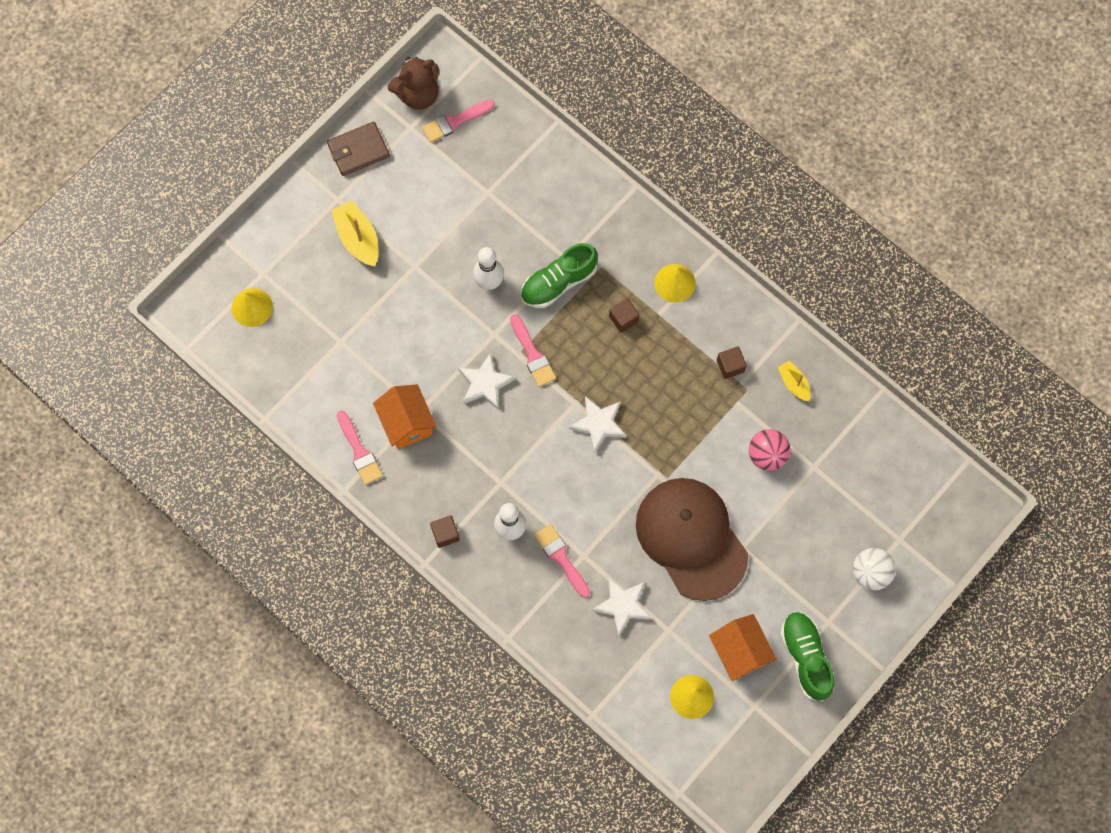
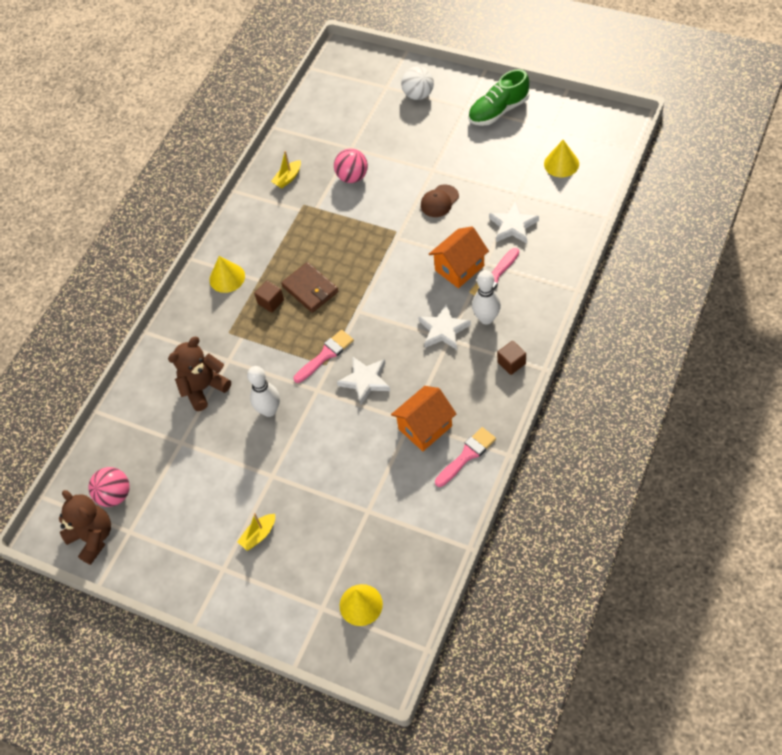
camera: 100 degrees left, 15 degrees down
brown wallet [327,122,390,176] -> brown wallet moved to [281,262,338,313]
yellow boat [331,200,379,266] -> yellow boat [237,513,275,551], size x0.61
pink brush [422,99,495,143] -> pink ball [89,467,130,507]
green shoe [521,243,598,308] -> none
white star [569,396,627,454] -> white star moved to [418,303,471,350]
brown cap [636,478,748,601] -> brown cap [421,185,459,217], size x0.40
orange house [709,614,777,681] -> orange house moved to [429,227,489,288]
brown cube [717,346,747,379] -> none
none -> brown teddy bear [168,337,231,411]

